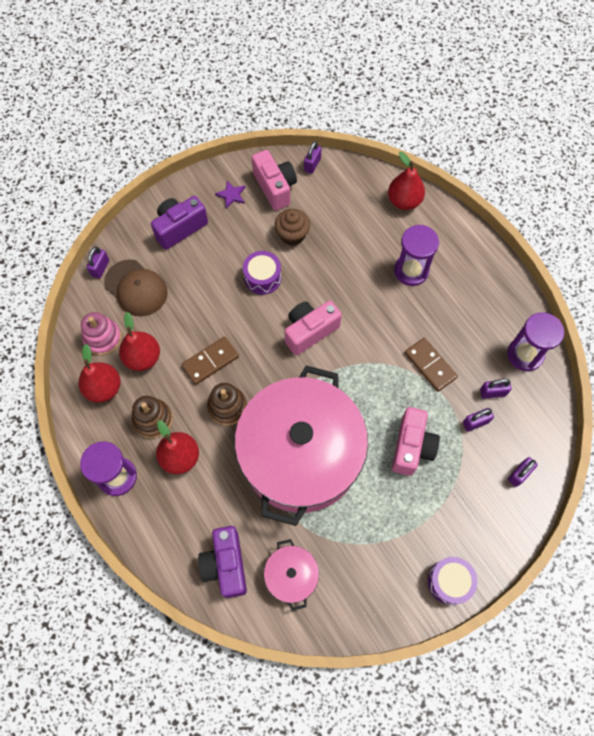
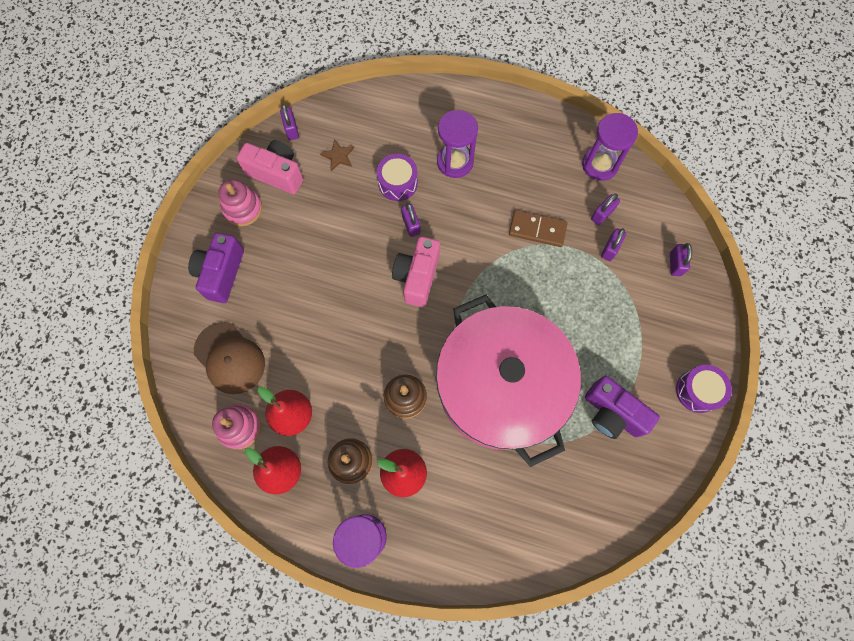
camera: 40 degrees left, 5 degrees up
purple padlock [86,247,109,279] -> purple padlock moved to [401,203,421,237]
brown cap [104,259,168,317] -> brown cap turned 45 degrees clockwise [194,322,265,394]
brown domino [181,337,239,385] -> none
purple camera [198,526,247,598] -> purple camera moved to [585,376,660,439]
purple star [215,181,245,208] -> pink stacking toy [218,179,262,226]
purple drum [243,251,281,295] -> purple drum moved to [377,154,418,201]
pink pot [264,539,319,611] -> none
brown cupcake [275,209,310,246] -> none
red pear [388,152,425,210] -> none
pink camera [392,407,440,476] -> none
none -> brown star [320,139,354,171]

